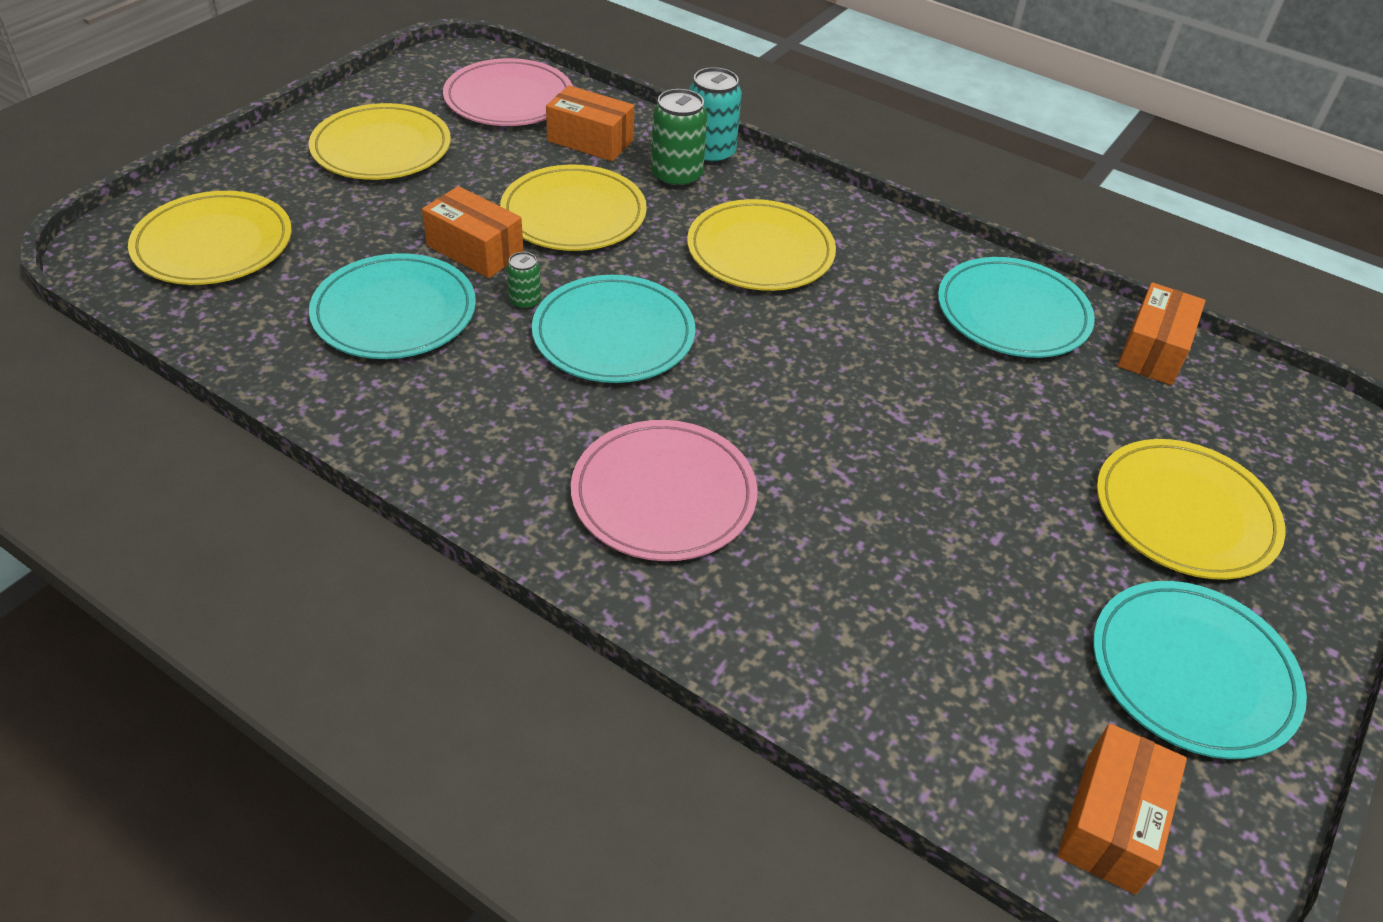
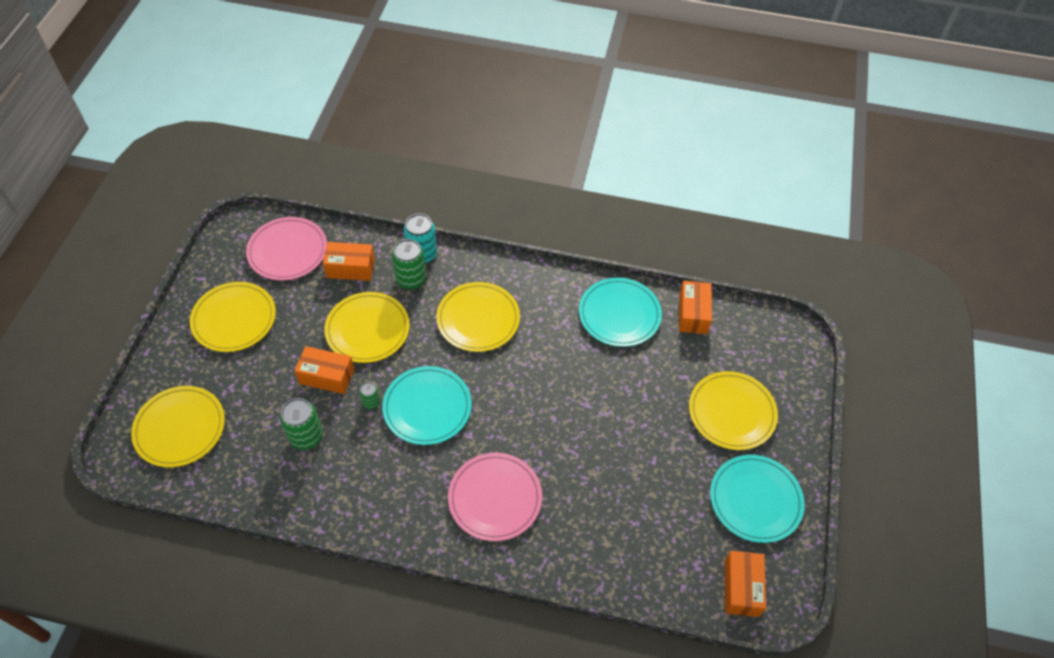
camera: 20 degrees left, 10 degrees up
turquoise plate [309,253,476,359] -> green can [280,398,323,450]

